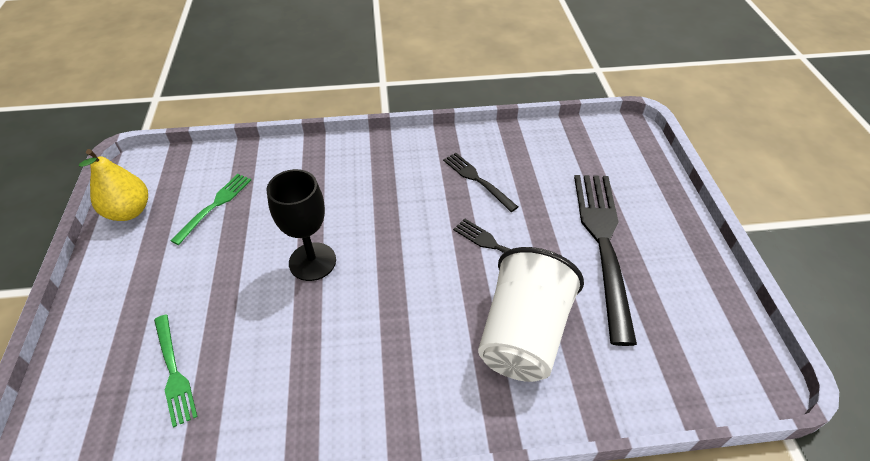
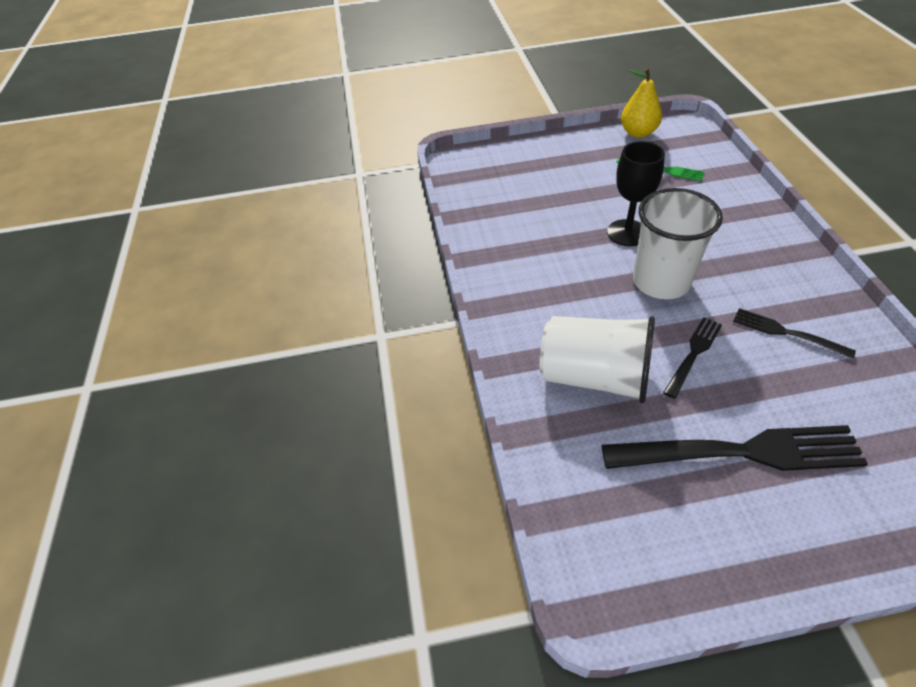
camera: 90 degrees right, 0 degrees up
green fork [154,315,198,428] -> none
black fork [443,153,518,212] -> black fork turned 105 degrees counterclockwise [733,308,856,359]
none -> white cup [633,188,723,299]

